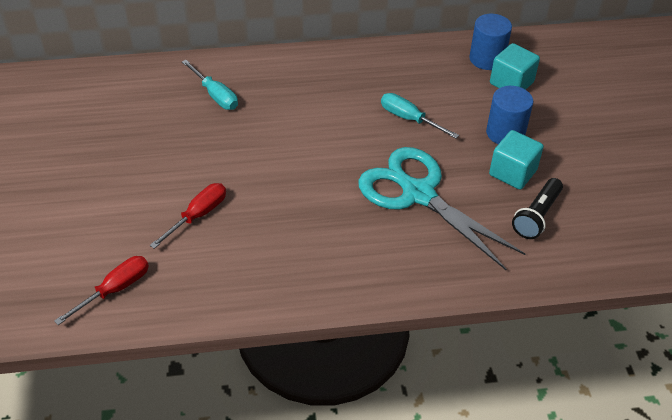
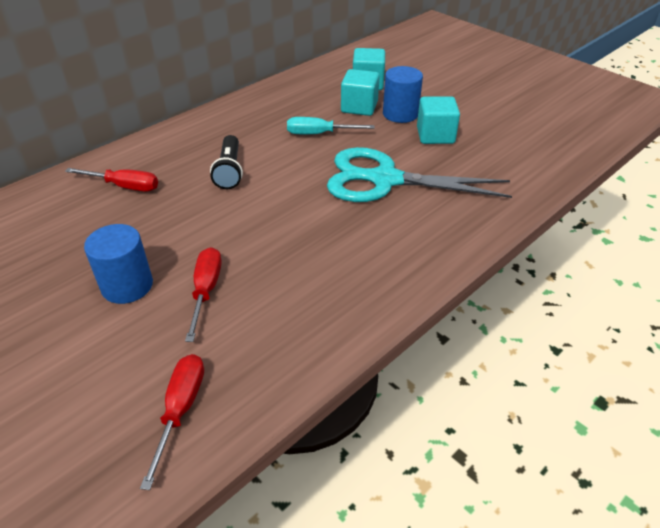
camera: 35 degrees left, 5 degrees down
turquoise screwdriver [182,60,238,110] -> red screwdriver [65,168,158,192]
blue cylinder [469,14,512,70] -> blue cylinder moved to [84,224,153,304]
black flashlight [512,178,563,239] -> black flashlight moved to [210,135,243,189]
none -> turquoise cube [341,69,380,116]

